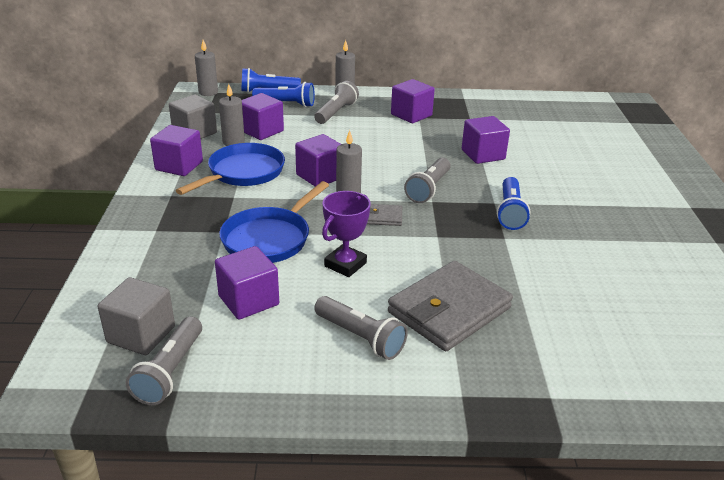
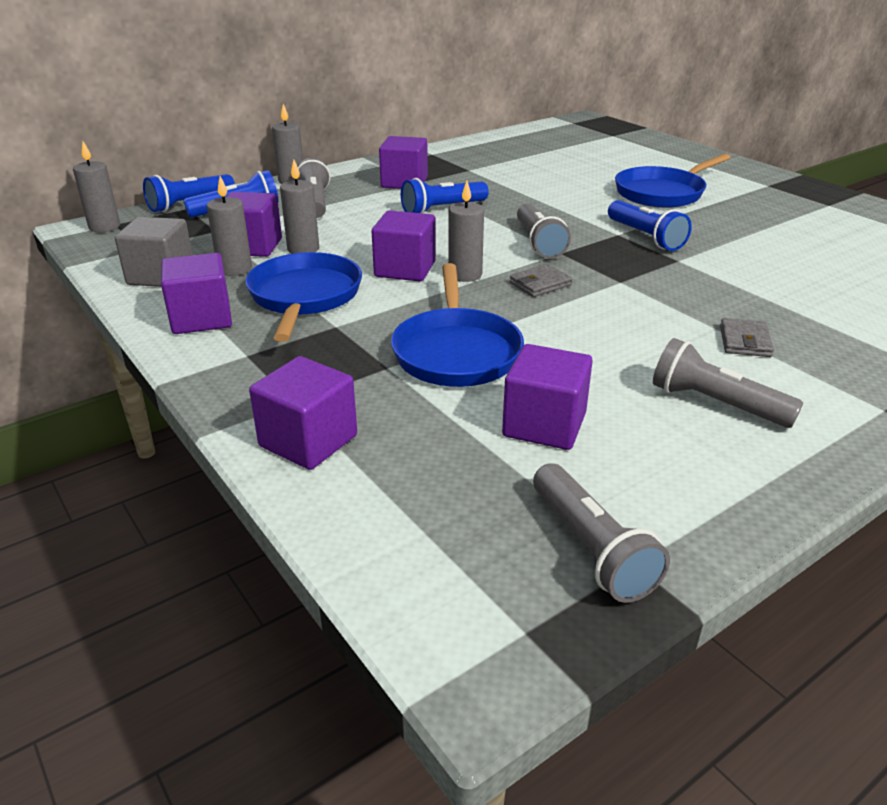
camera: 35 degrees left, 0 degrees up
grey cube [98,277,175,355] -> none
grey flashlight [314,296,408,360] -> grey flashlight turned 150 degrees counterclockwise [653,338,803,428]
purple trophy [322,191,371,277] -> none
grey wallet [388,261,513,351] -> grey wallet [720,318,774,357], size x0.44
purple cube [462,116,510,164] -> purple cube moved to [249,356,357,470]
none -> grey candle [280,160,319,254]
none -> blue flashlight [401,178,489,213]
none -> blue pan [615,153,731,208]

